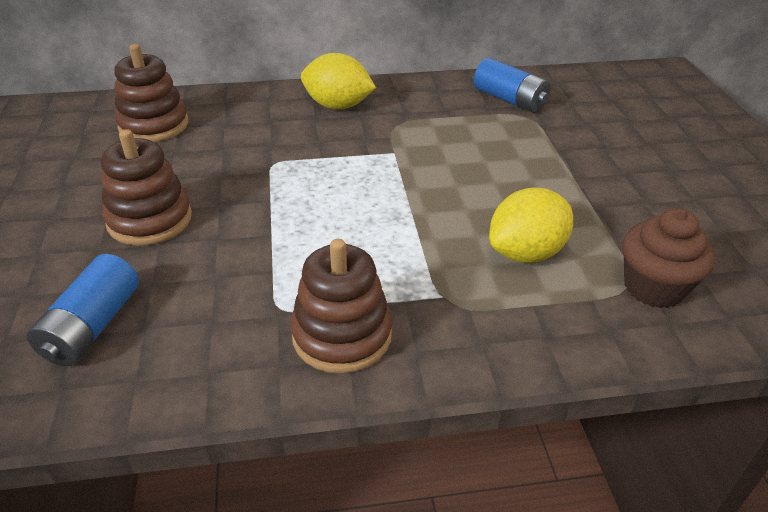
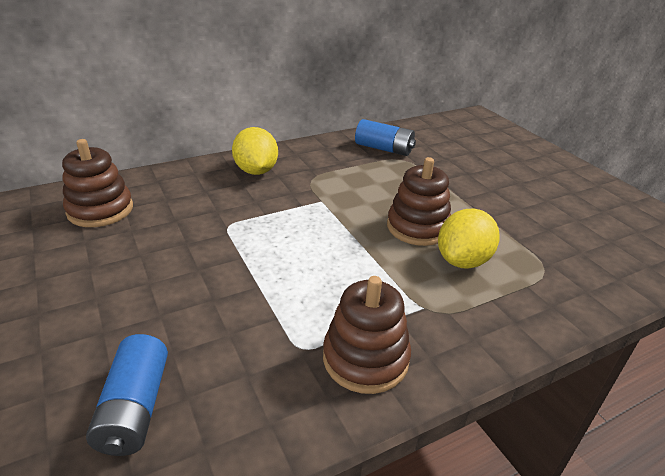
camera: 20 degrees left, 5 degrees down
brown stacking toy [101,129,192,246] -> brown stacking toy moved to [387,157,451,246]
yellow lemon [301,53,376,110] -> yellow lemon turned 75 degrees clockwise [232,127,278,175]
brown cupcake [622,208,715,308] -> none

